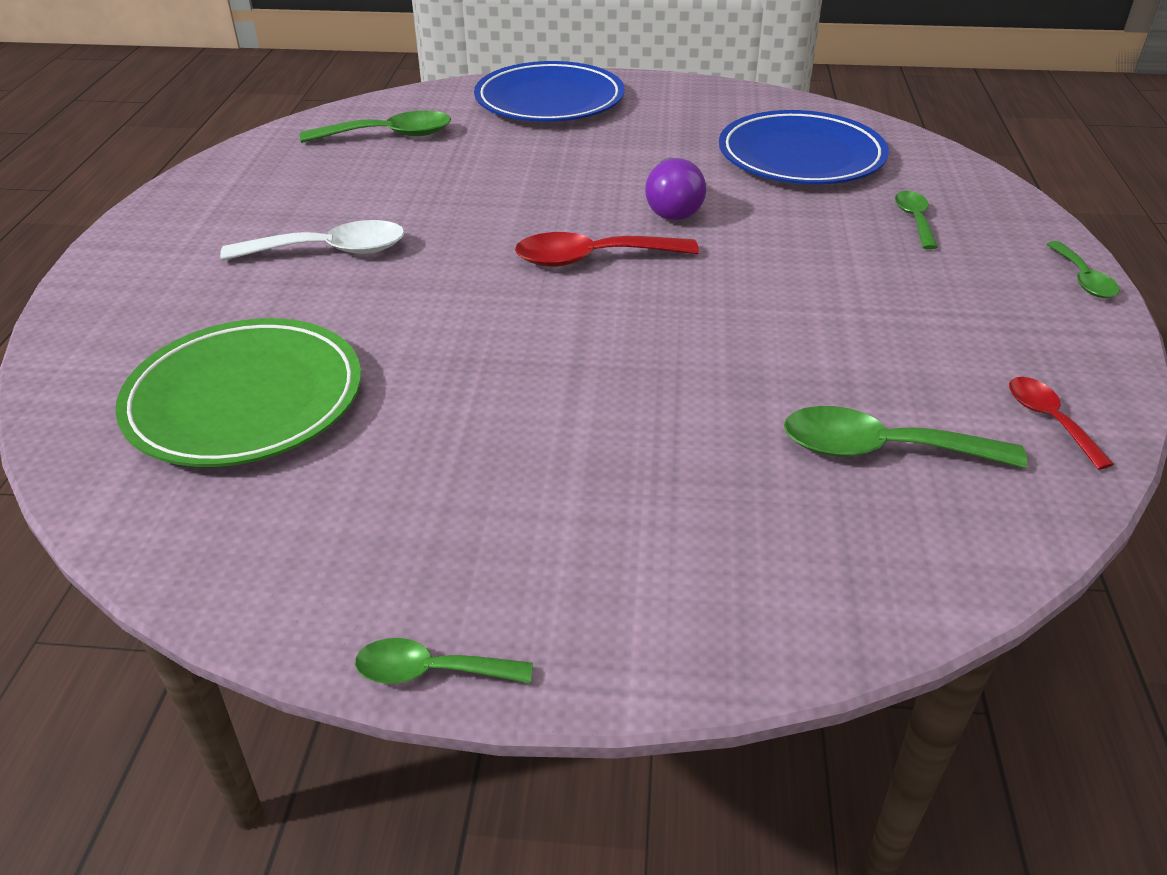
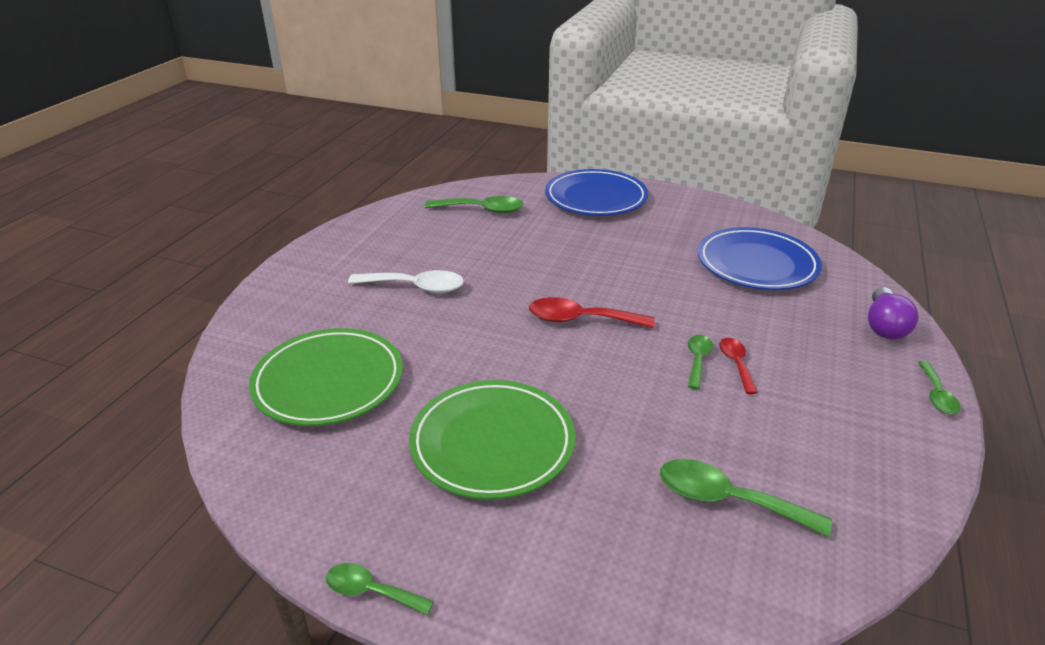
camera: 15 degrees right, 5 degrees down
purple light bulb [645,157,706,221] -> purple light bulb moved to [868,287,919,339]
green spoon [895,191,938,249] -> green spoon moved to [688,335,713,389]
red spoon [1009,377,1114,470] -> red spoon moved to [719,338,758,394]
none -> green plate [409,380,575,500]

